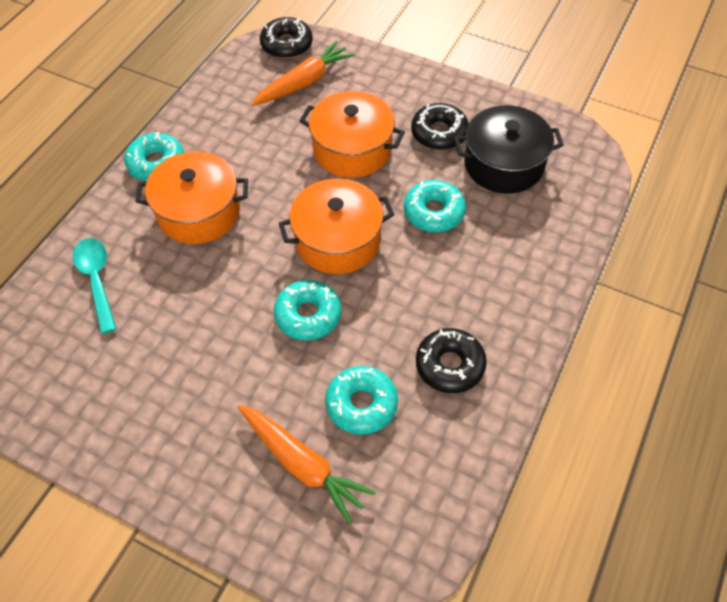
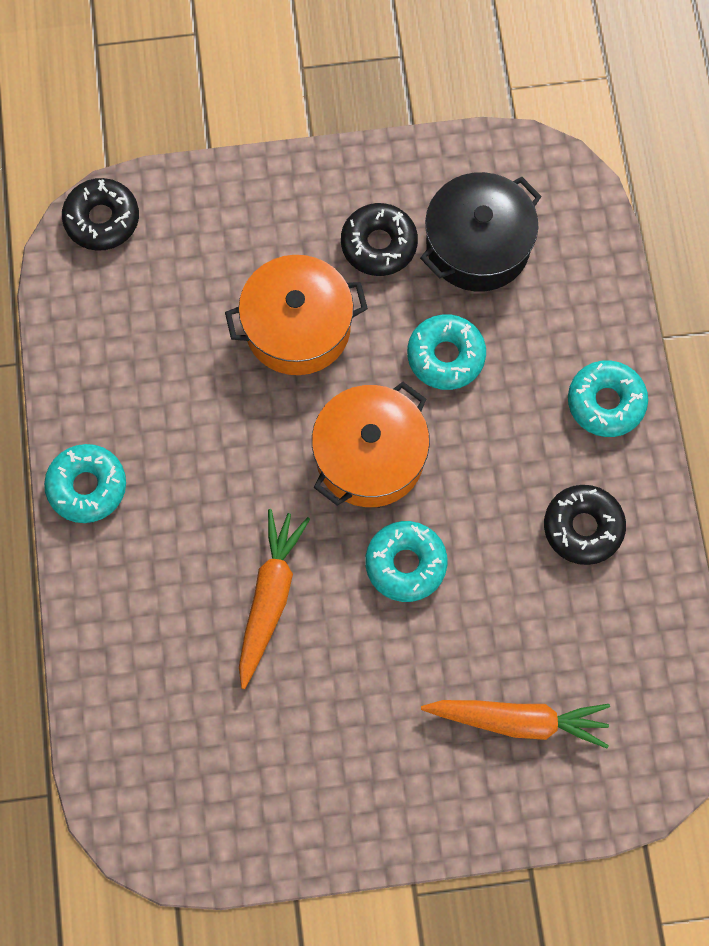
camera: 35 degrees left, 15 degrees up
turquoise spoon [73,238,117,334] -> none
orange pot [135,152,248,244] -> none
orange carrot [251,41,355,106] -> orange carrot moved to [239,509,310,689]
turquoise donut [325,366,398,435] -> turquoise donut moved to [568,361,648,437]

